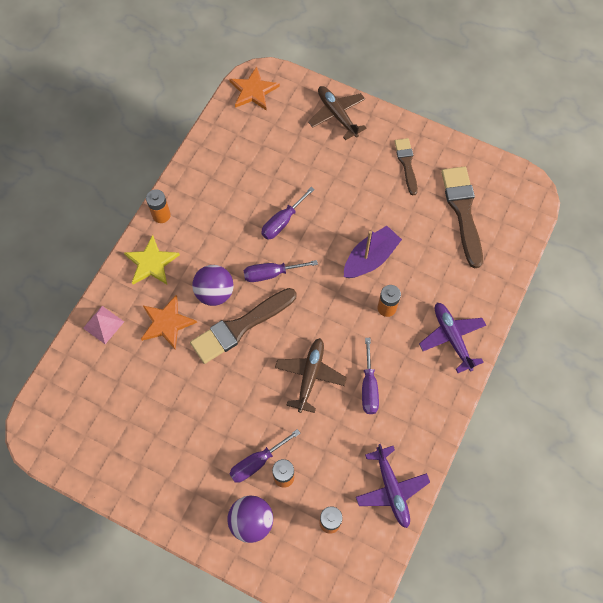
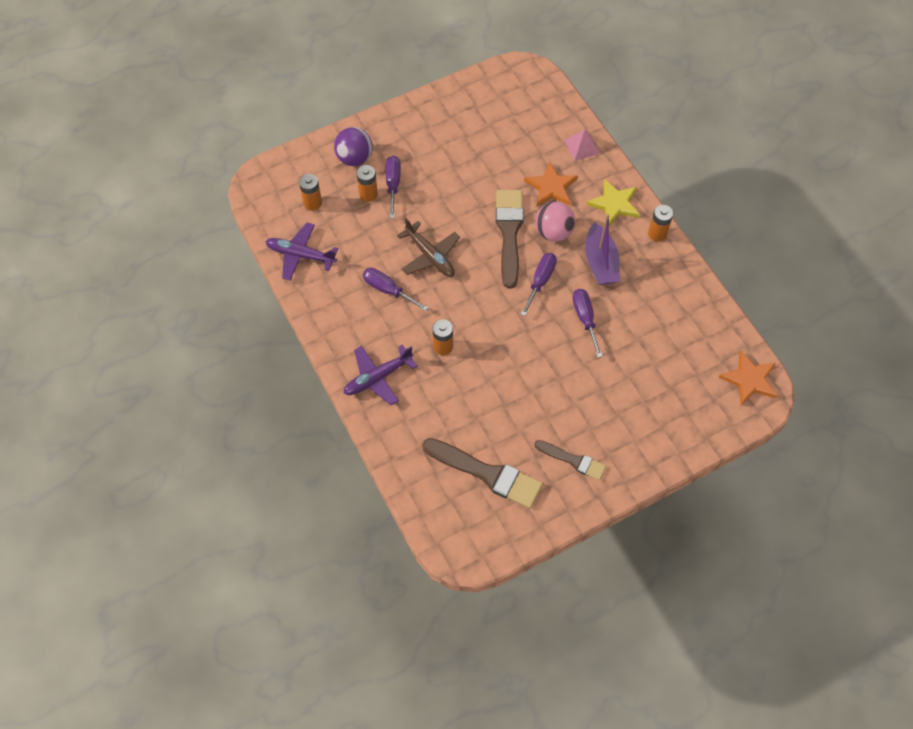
camera: 125 degrees right, 5 degrees down
purple ball [192,265,234,306] -> pink ball [535,201,576,242]
brown plane [308,86,367,140] -> none
purple boat [344,226,402,278] -> purple boat moved to [585,214,620,285]
purple plane [419,303,486,373] -> purple plane turned 135 degrees clockwise [344,345,417,406]

